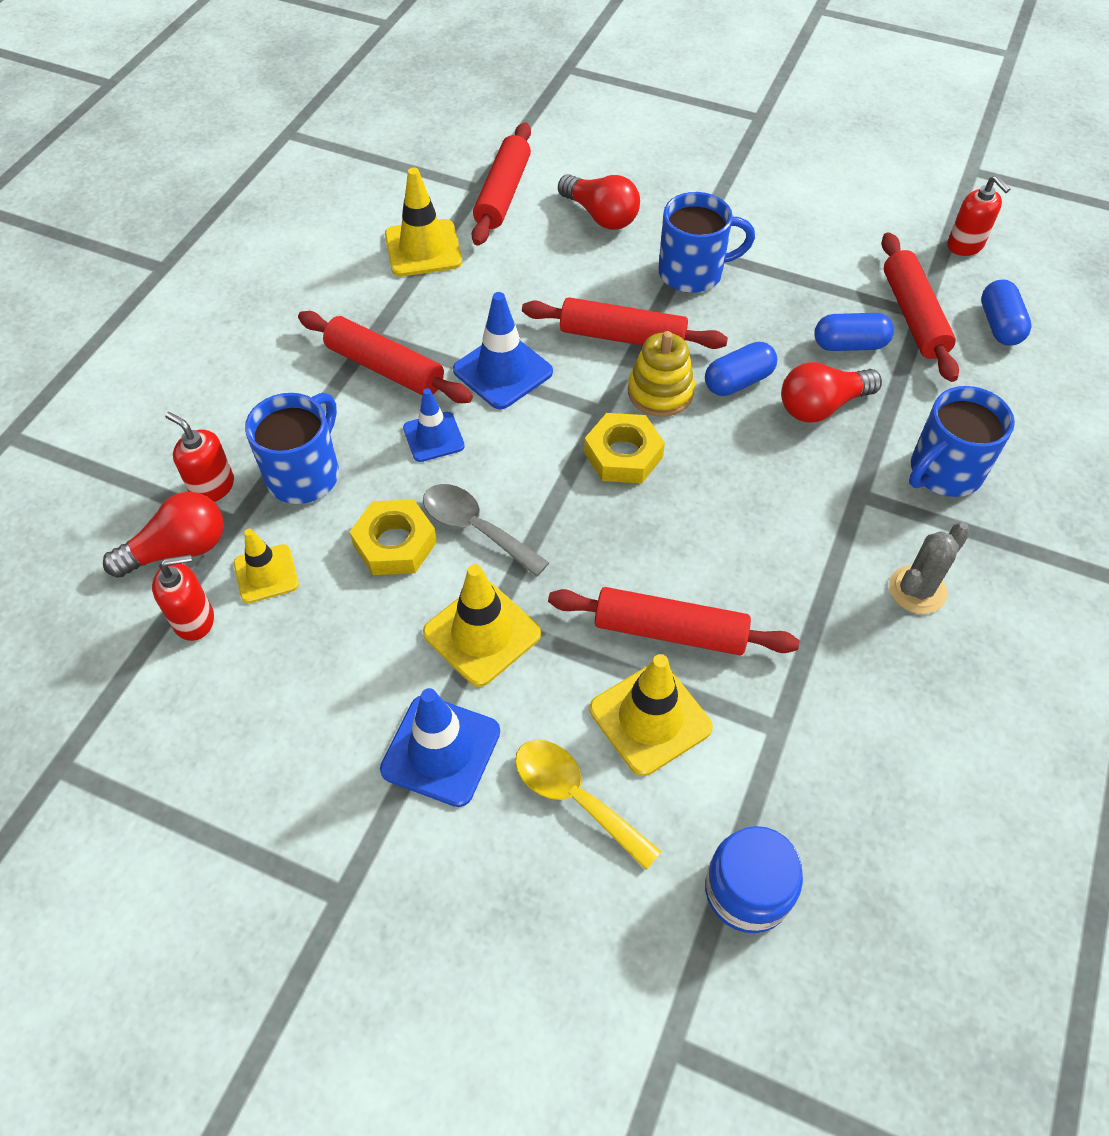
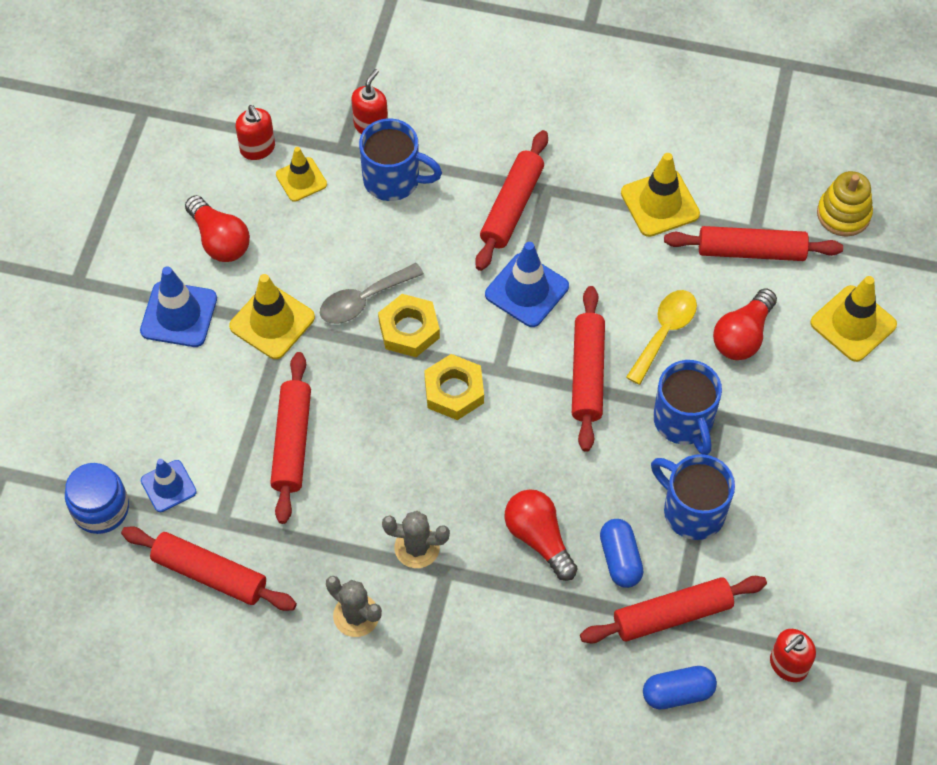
camera: 80 degrees right, 5 degrees up
red light bulb [103,492,224,578] -> red light bulb moved to [185,195,250,262]
yellow nut [350,499,437,575] -> yellow nut moved to [378,294,440,357]
blue traffic cone [403,388,465,462] -> blue traffic cone moved to [141,459,197,512]
grey spoon [423,484,549,577] -> grey spoon turned 150 degrees counterclockwise [320,263,424,324]
yellow spoon [515,740,662,870] -> yellow spoon moved to [626,290,697,385]
yellow traffic cone [590,654,713,776] -> yellow traffic cone moved to [810,276,897,362]
yellow stacking toy [628,331,695,417] -> yellow stacking toy moved to [817,171,873,237]
blue capsule [705,342,777,396] -> none
blue mug [909,386,1015,497] -> blue mug moved to [651,454,735,540]
none -> red rolling pin [121,527,297,611]
none -> grey cactus [382,511,450,568]

